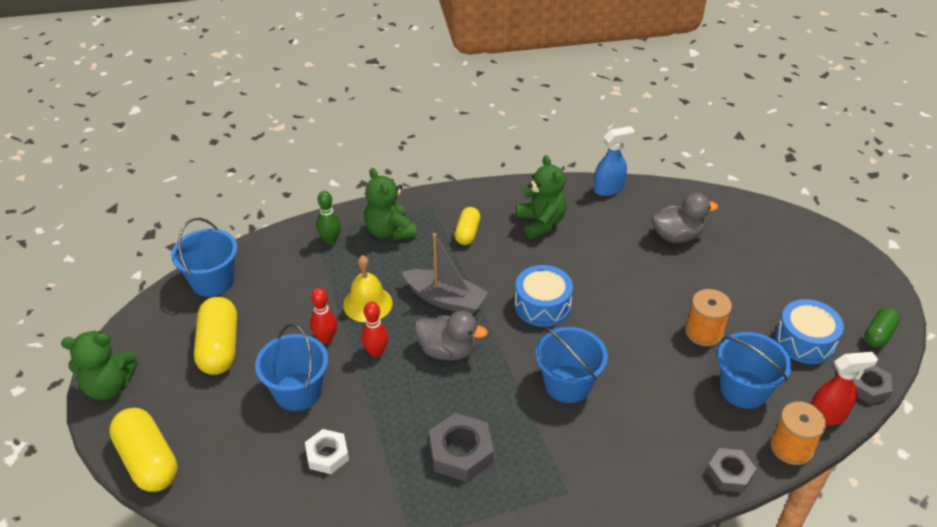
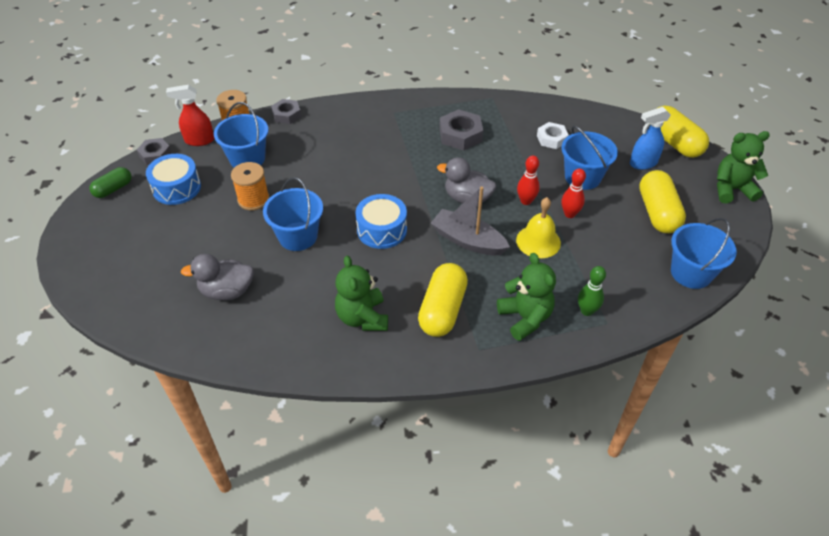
camera: 175 degrees left, 5 degrees up
yellow capsule [455,207,480,245] -> yellow capsule [418,263,468,337], size x1.69
blue bucket [536,327,608,403] -> blue bucket moved to [263,177,323,251]
blue spray bottle [594,126,635,196] -> blue spray bottle moved to [630,107,671,170]

